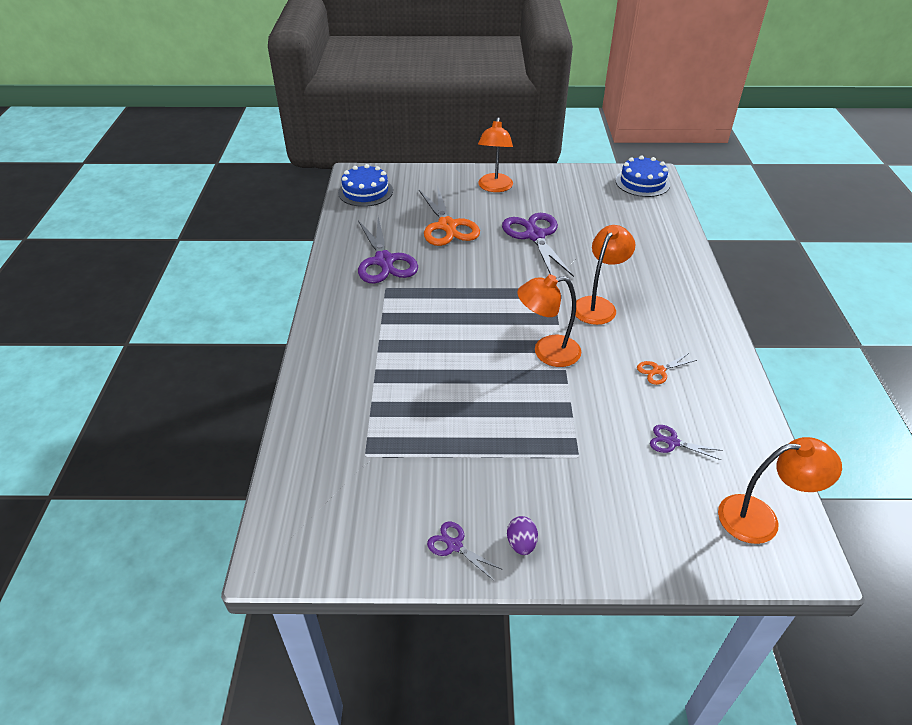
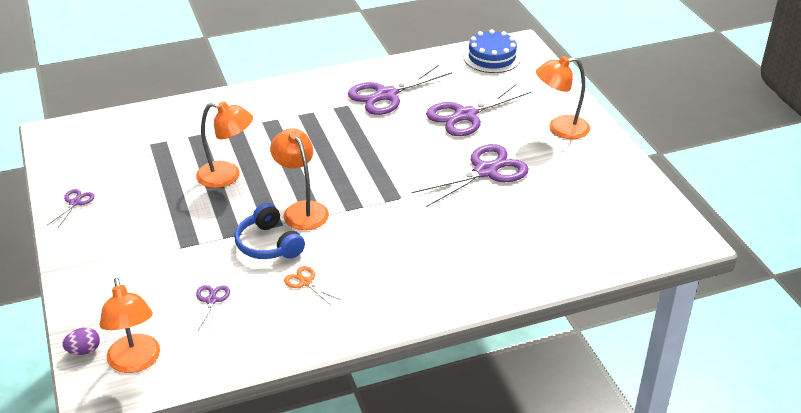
camera: 70 degrees right, 5 degrees down
orange scissors [419,185,480,246] -> purple scissors [426,84,531,136]
purple egg [507,516,538,555] -> purple egg moved to [62,328,100,355]
orange lamp [575,225,635,325] -> orange lamp moved to [196,101,253,188]
blue cake [615,155,670,197] -> none
none -> blue headphones [234,203,305,259]

